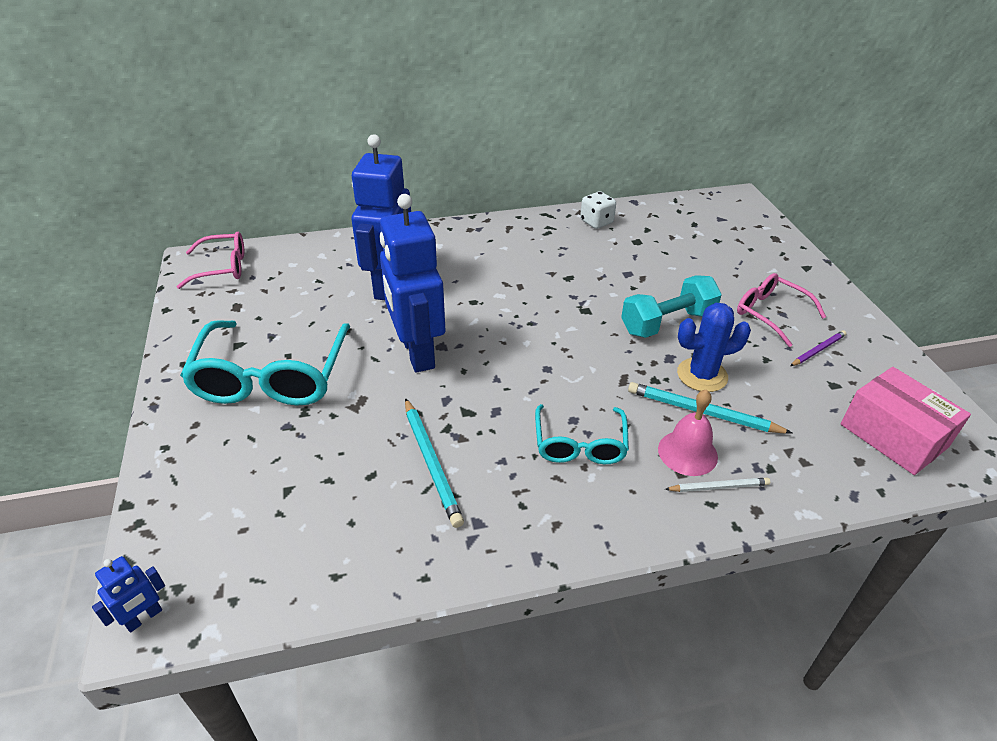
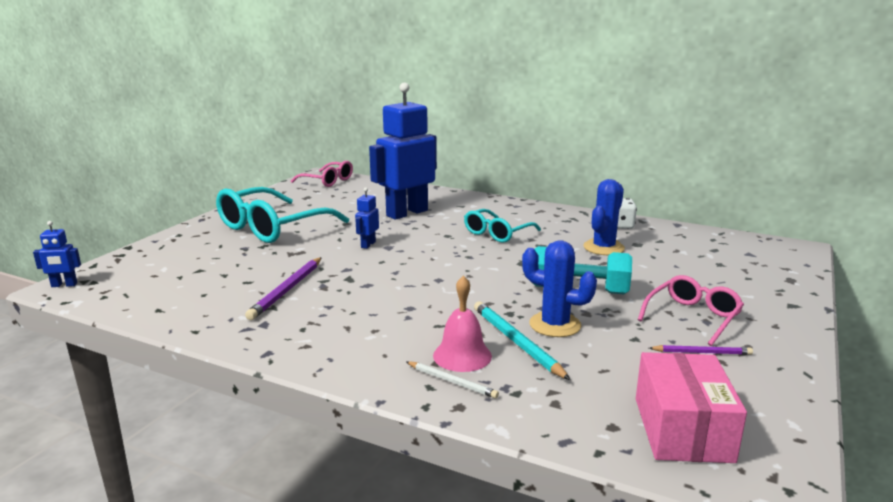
camera: 40 degrees right, 20 degrees down
blue robot [379,194,445,372] -> blue robot [355,187,379,249], size x0.41
turquoise pencil [405,398,464,528] -> purple pencil [245,257,322,320]
turquoise glasses [535,404,629,464] -> turquoise glasses moved to [464,209,541,243]
pink glasses [737,273,826,347] -> pink glasses turned 45 degrees clockwise [638,275,744,346]
none -> blue cactus [583,179,625,255]

